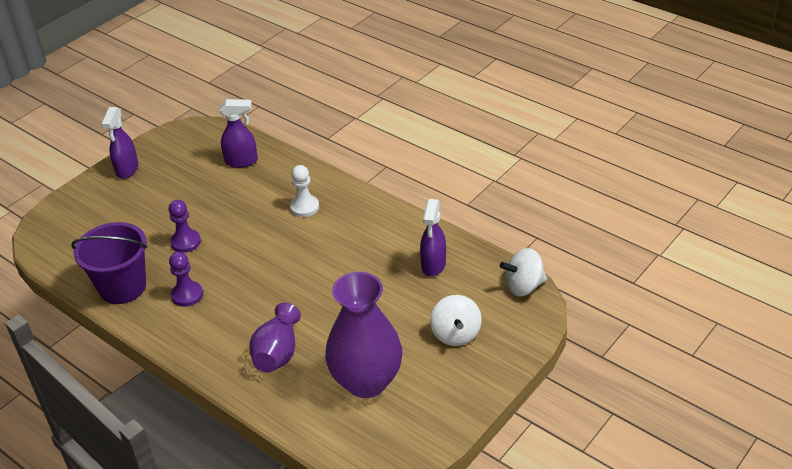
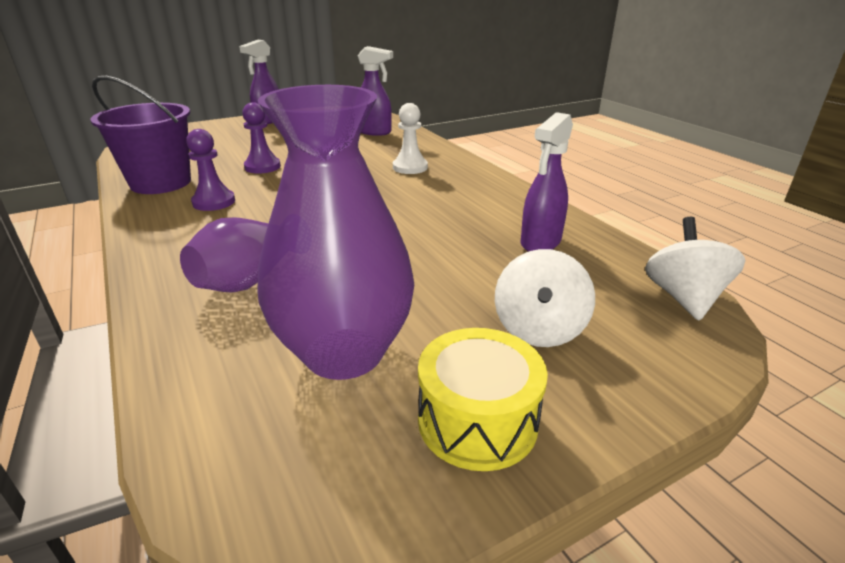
camera: 20 degrees right, 10 degrees down
white spinning top [500,248,547,296] -> white spinning top turned 90 degrees clockwise [645,217,746,320]
none -> yellow drum [418,328,548,471]

